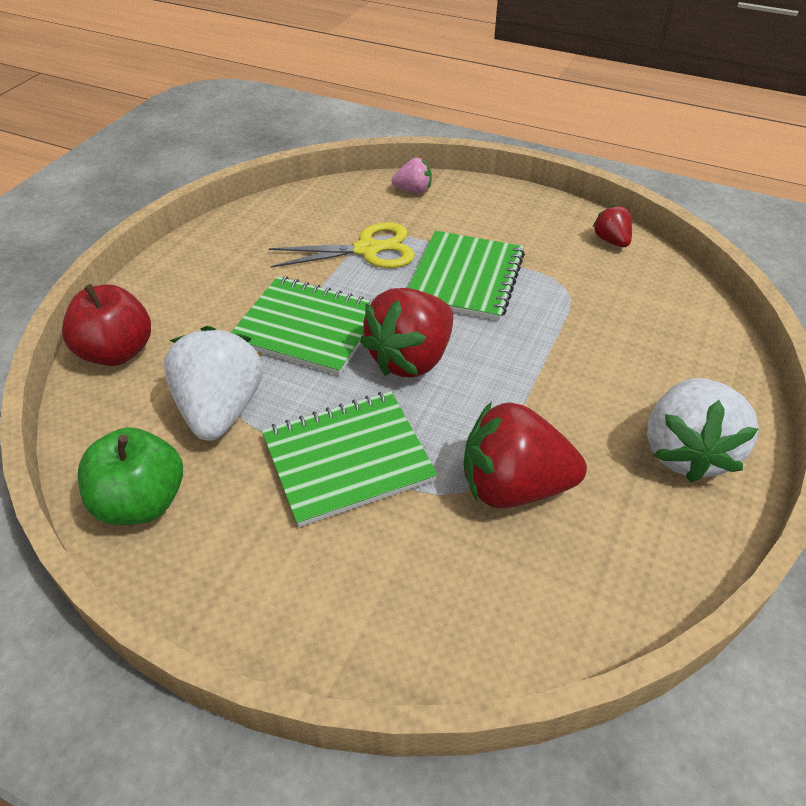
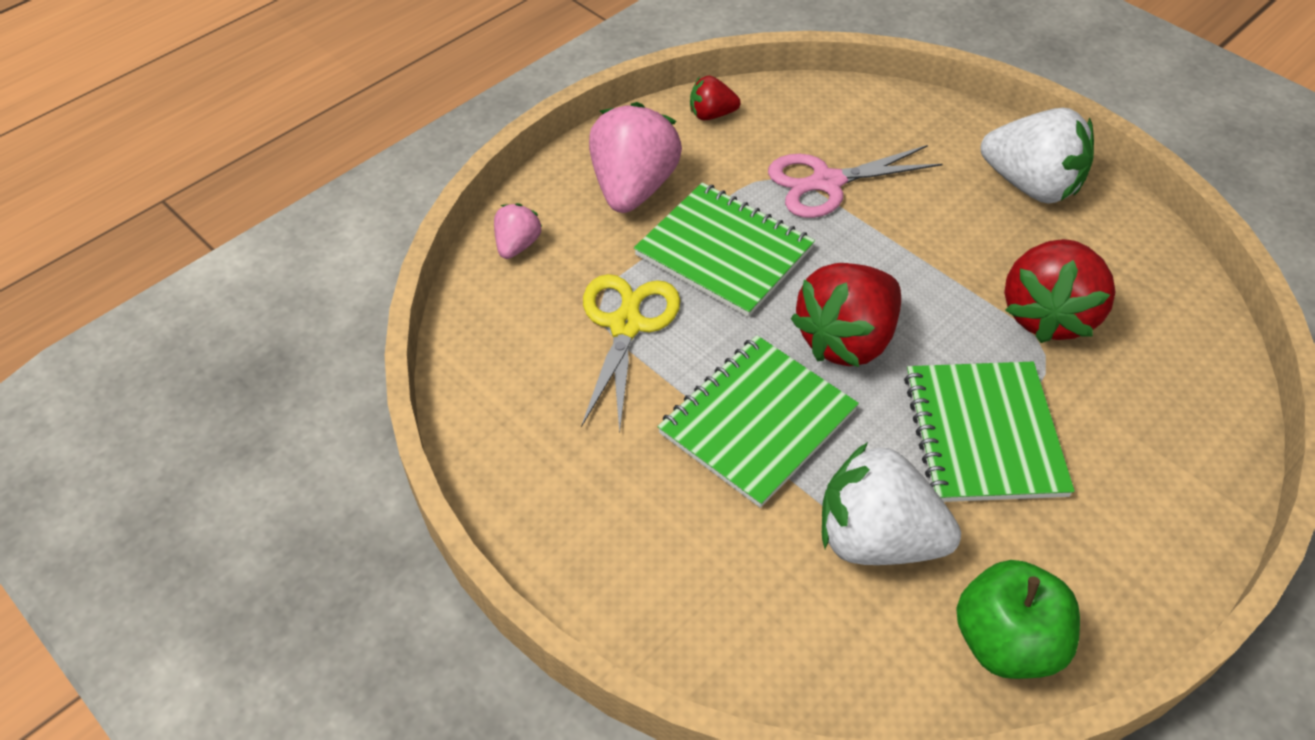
camera: 70 degrees left, 5 degrees up
red apple [62,284,151,366] -> none
red strawberry [360,288,453,377] -> red strawberry turned 75 degrees clockwise [791,263,901,367]
none -> pink strawberry [589,102,682,213]
none -> pink scissors [768,145,943,218]

